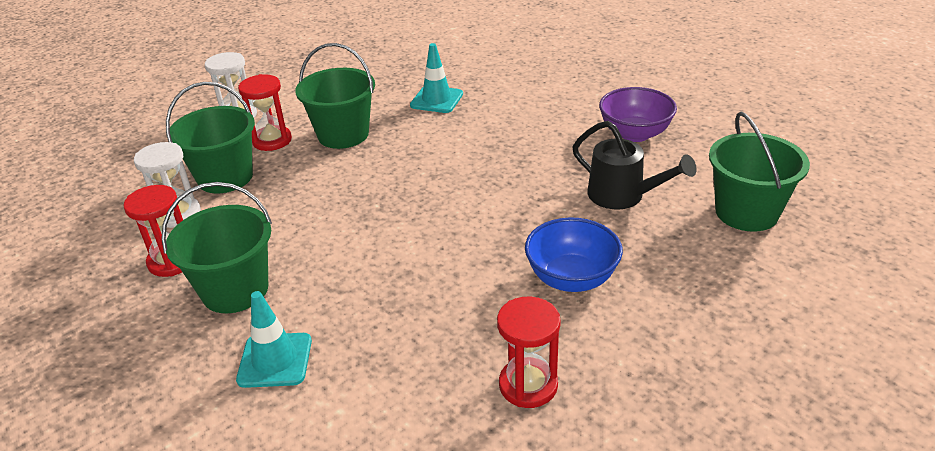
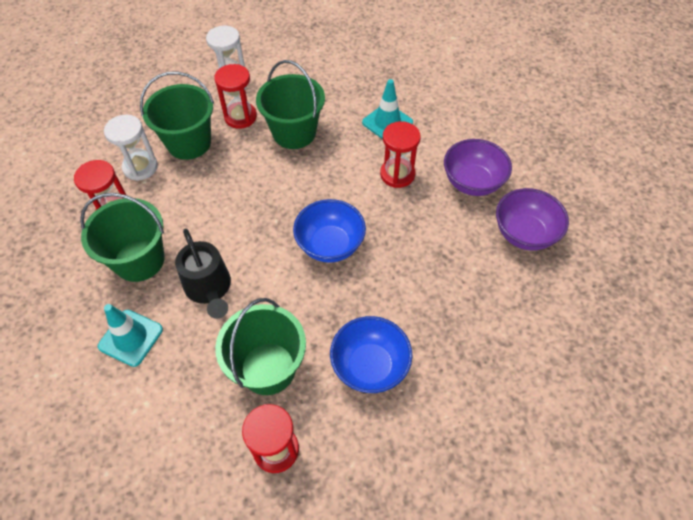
camera: 25 degrees right, 20 degrees up
black watering can [572,121,697,209] -> black watering can moved to [175,229,231,319]
green bucket [709,112,810,232] -> green bucket moved to [215,298,306,395]
none -> blue bowl [293,199,366,263]
none -> red hourglass [380,121,421,188]
none -> purple bowl [444,139,512,196]

